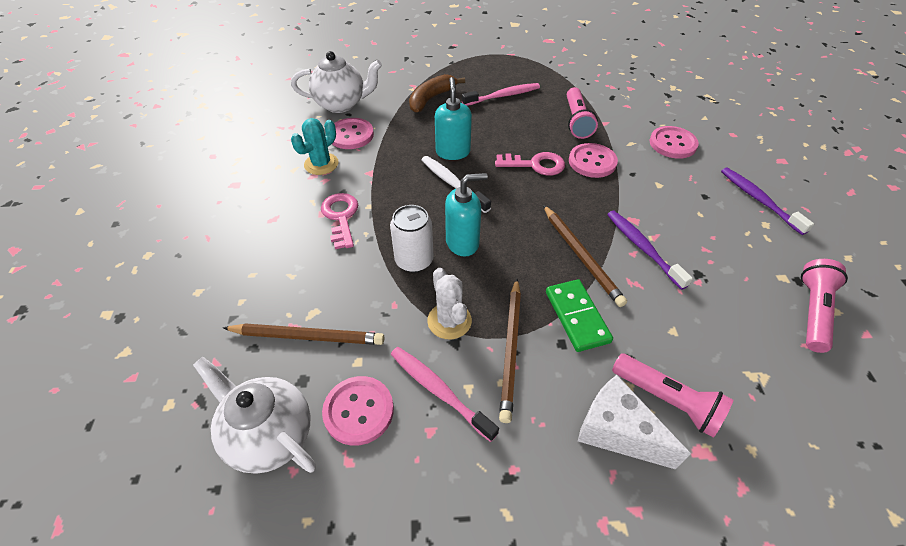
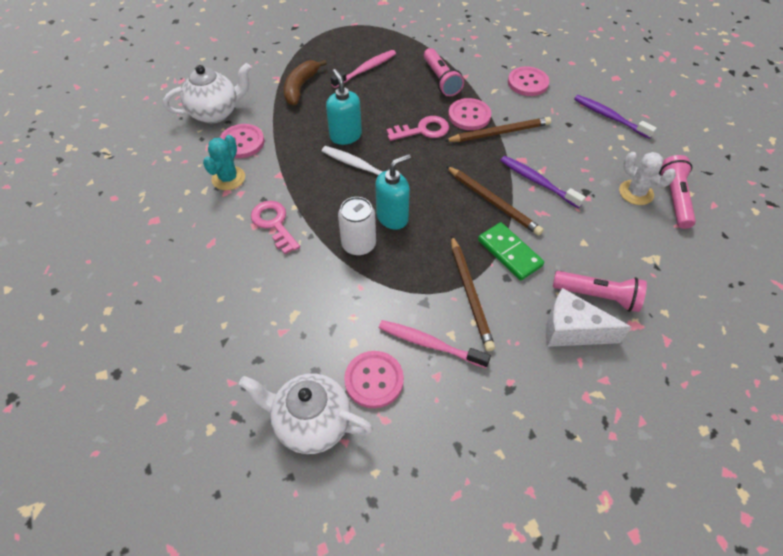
camera: 20 degrees left, 5 degrees up
brown pencil [223,324,384,345] -> brown pencil moved to [444,117,551,142]
white cactus [427,268,472,339] -> white cactus moved to [619,152,676,205]

